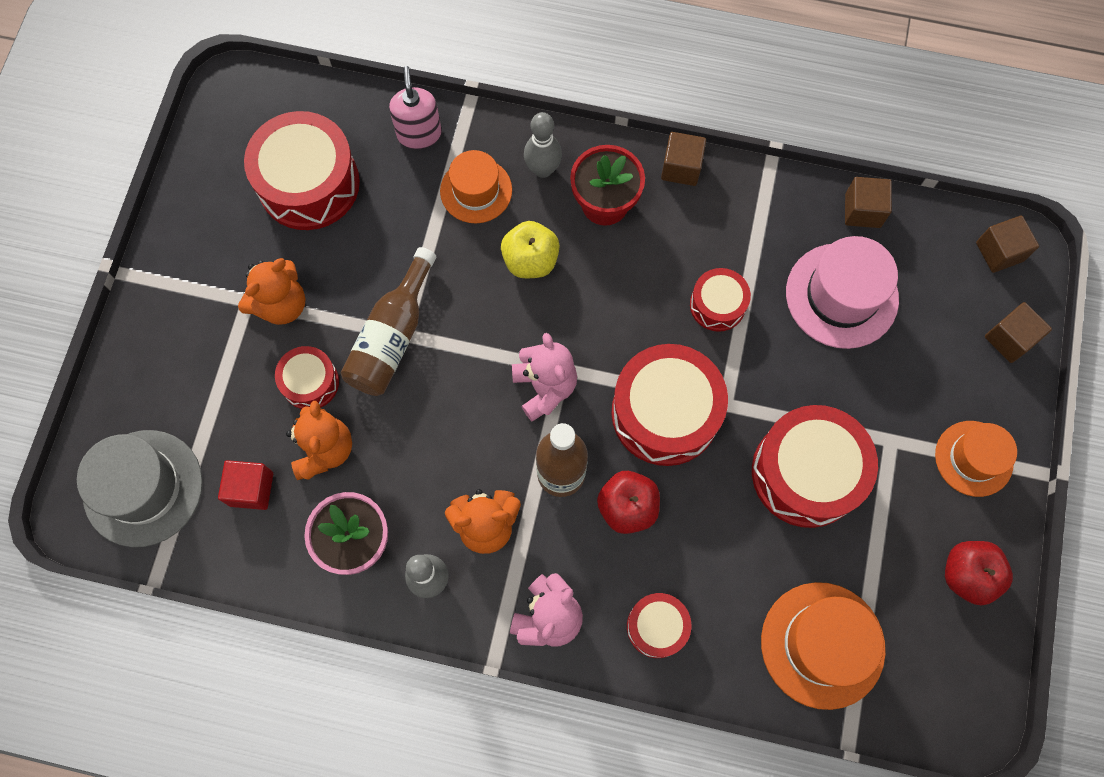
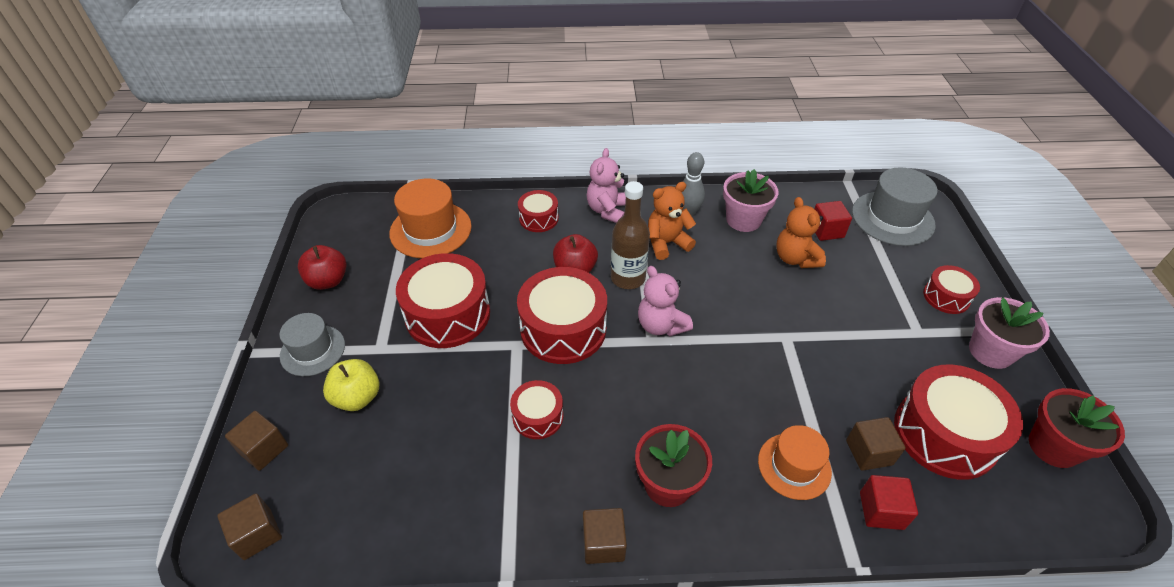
camera: 165 degrees right, 25 degrees down
orange teddy bear [238,258,305,325] -> none
red drum [275,346,339,409] -> red drum moved to [923,265,980,314]
brown bottle [341,247,436,396] -> none
pink soap dispenser [389,66,442,149] -> red cube [860,475,918,530]
yellow apple [501,221,560,278] -> yellow apple moved to [323,359,379,411]
grey bowling pin [524,112,562,178] -> none
pink hat [786,236,899,349] -> none
brown cube [845,177,892,228] -> brown cube moved to [846,417,906,471]
orange hat [935,421,1017,497] -> grey hat [279,313,345,376]
none -> pink flower pot [969,297,1050,369]
none -> red flower pot [1029,388,1125,468]

